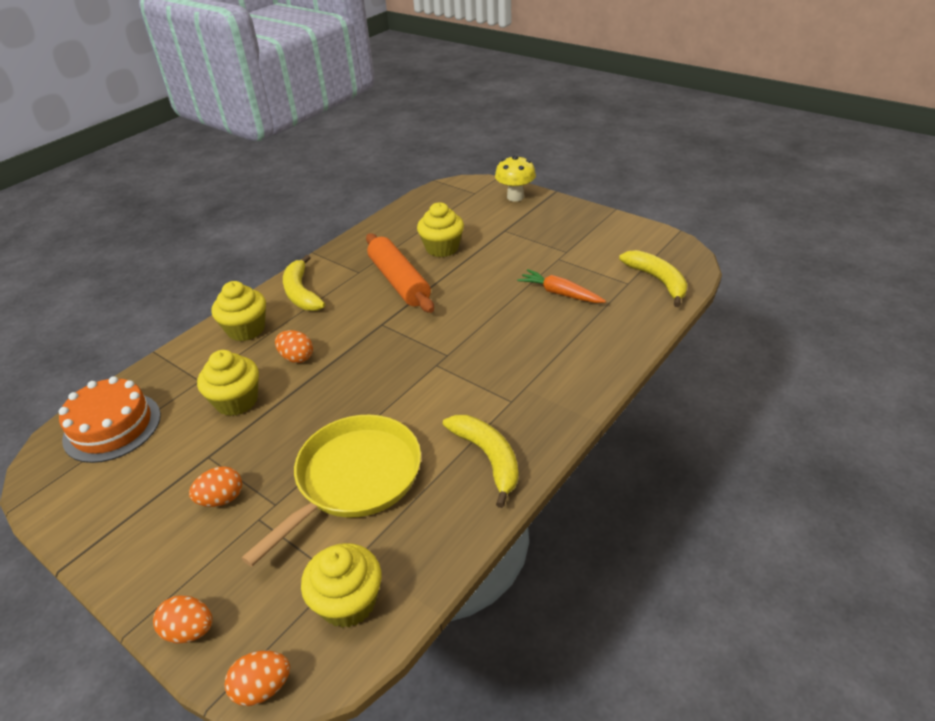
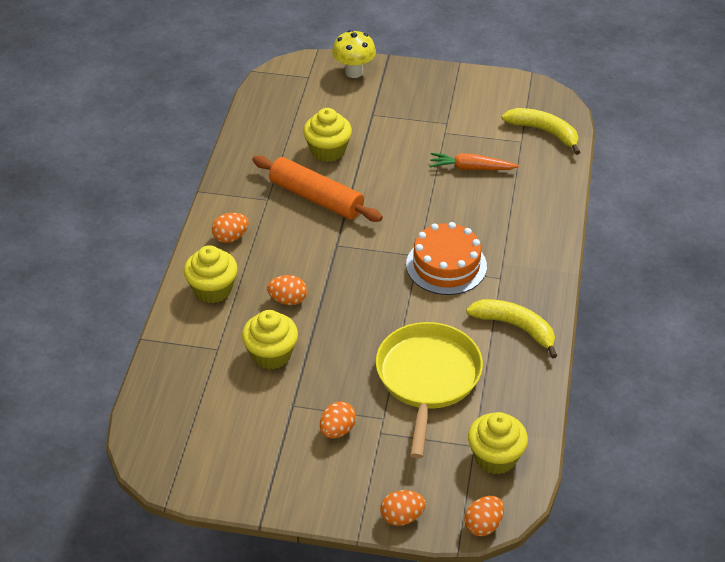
camera: 30 degrees left, 5 degrees up
orange cake [59,376,161,463] -> orange cake moved to [406,222,487,295]
yellow banana [283,255,325,311] -> orange egg [212,213,249,243]

